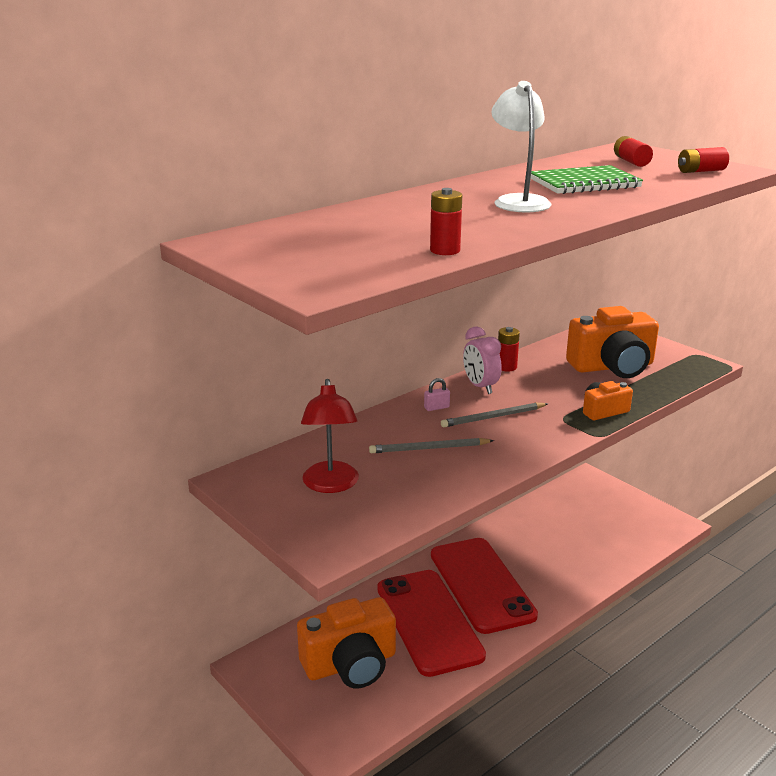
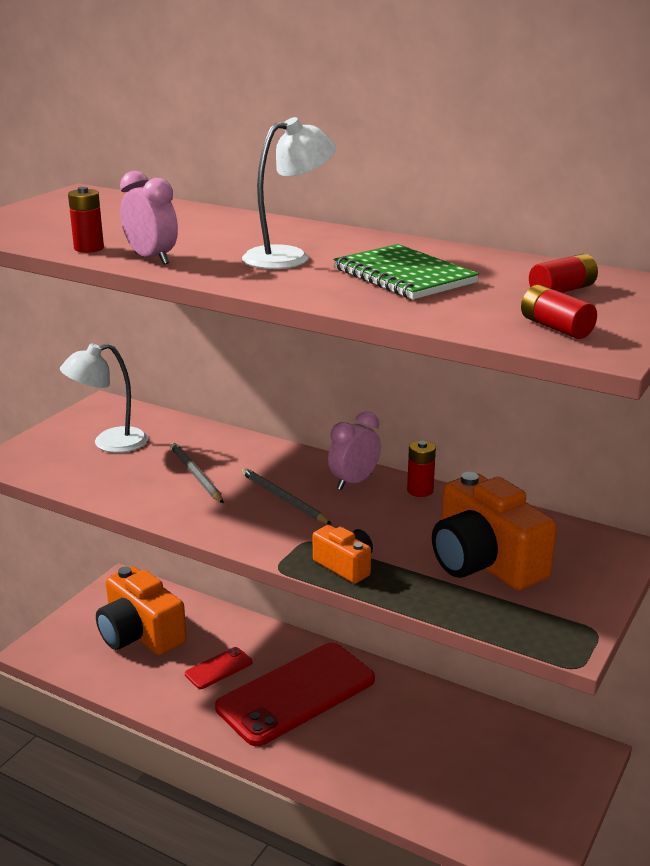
camera: 70 degrees right, 0 degrees up
red lamp [301,379,359,493] -> white lamp [60,344,148,453]
red phone [377,570,486,677] -> red phone [185,647,252,689], size x0.43
pink padlock [424,378,450,411] -> none
none -> pink clock [120,171,178,265]

